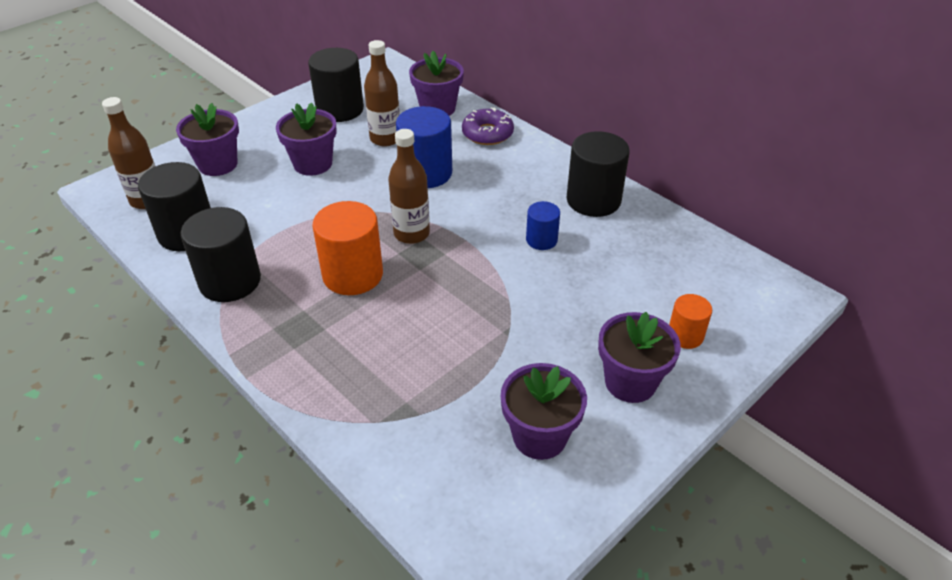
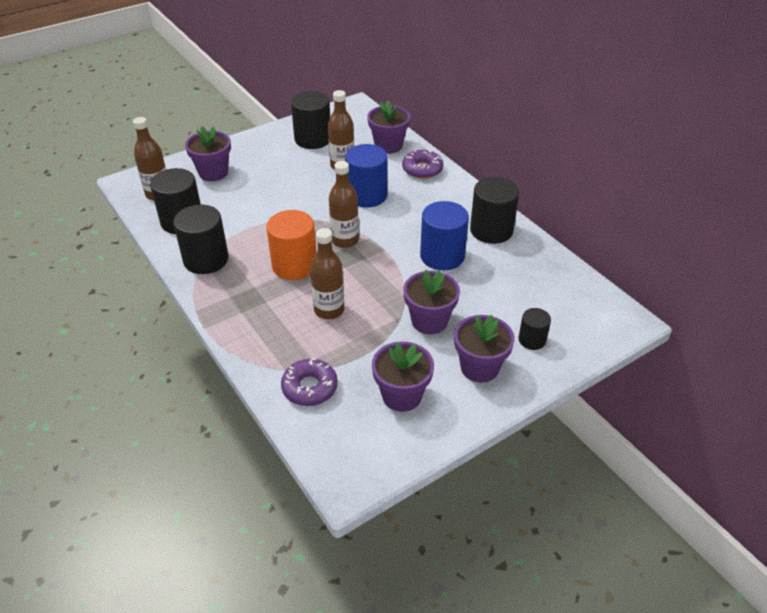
camera: 10 degrees right, 0 degrees up
purple flower pot [276,102,337,176] -> purple flower pot moved to [403,269,460,334]
blue cylinder [526,201,560,250] -> blue cylinder [420,201,469,270], size x1.82
orange cylinder [669,294,712,349] -> black cylinder [518,308,551,350]
none -> purple donut [281,359,338,406]
none -> brown bottle [310,228,344,319]

